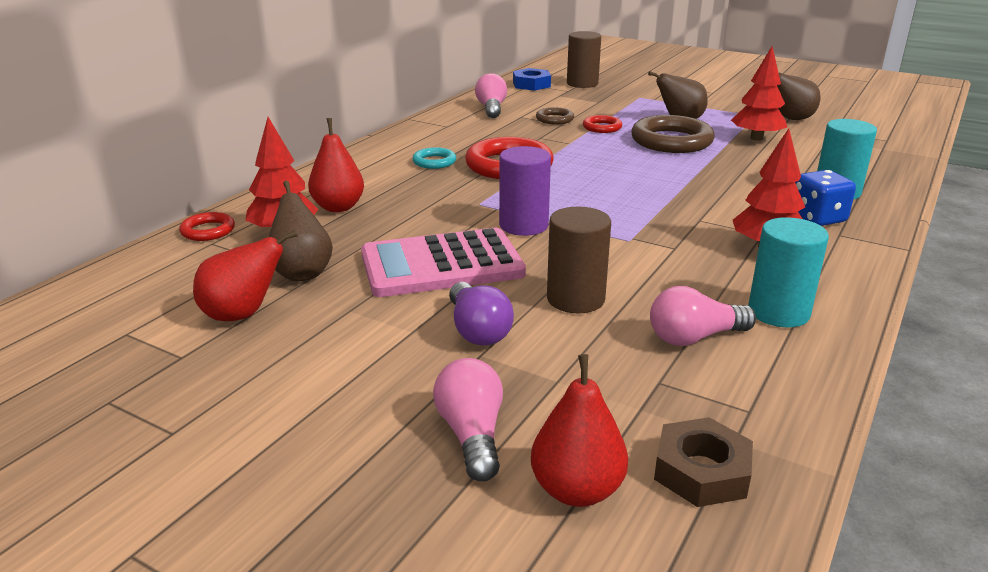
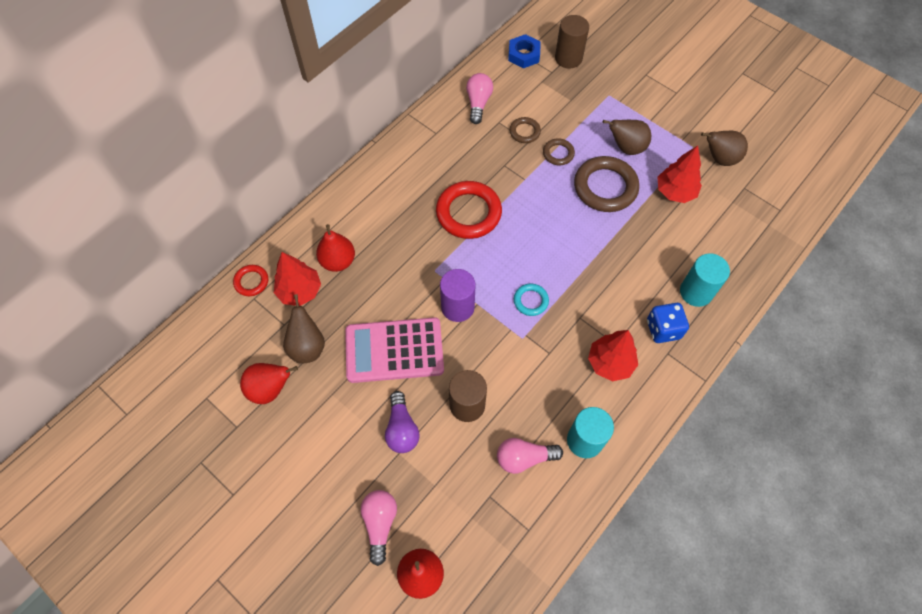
camera: 10 degrees right, 35 degrees up
turquoise ring [412,147,456,169] -> turquoise ring moved to [514,284,549,316]
red ring [583,115,622,133] -> brown ring [543,138,575,165]
brown nut [654,417,753,507] -> none

